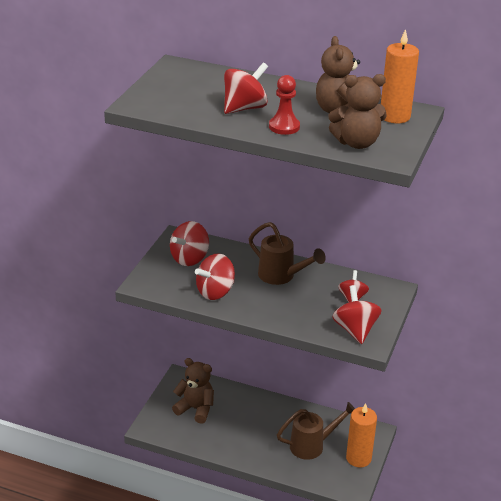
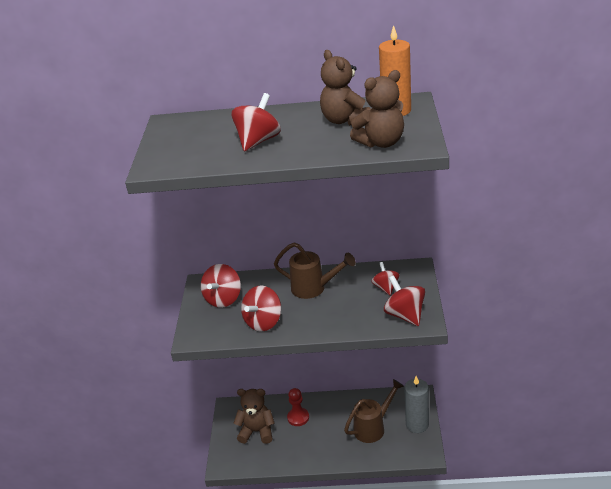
camera: 15 degrees left, 0 degrees up
red pawn [269,75,300,135] -> red pawn moved to [287,388,309,426]
orange candle [346,403,377,467] -> grey candle [404,376,429,433]

